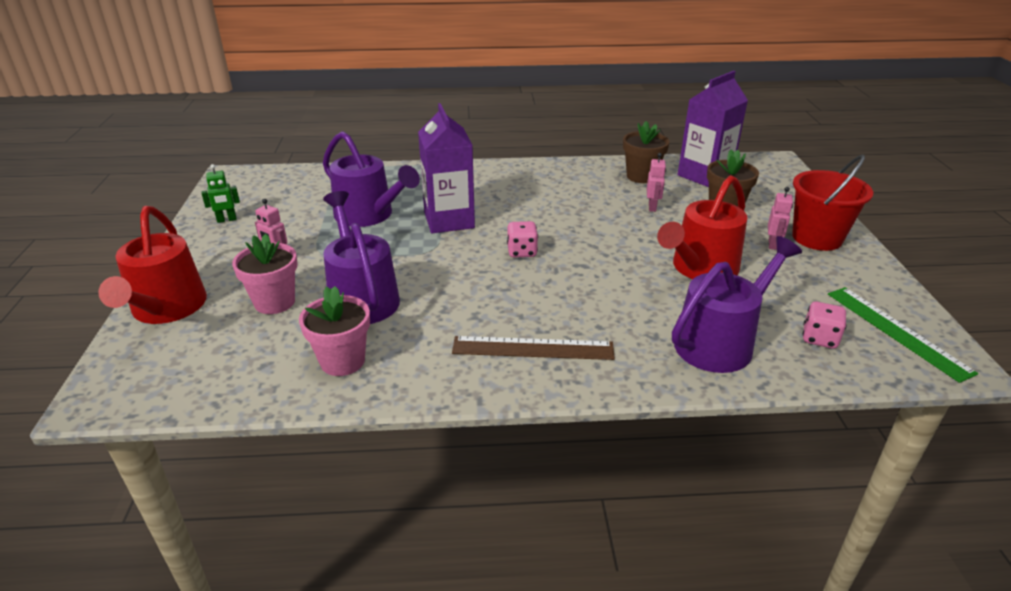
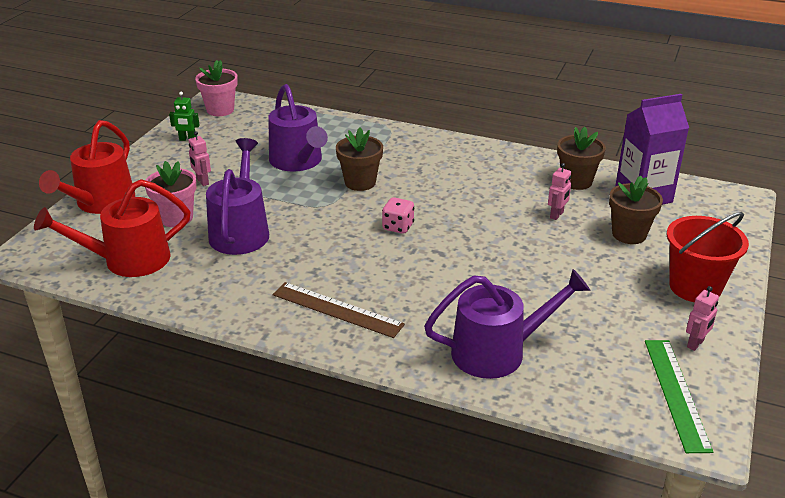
camera: 25 degrees right, 0 degrees up
pink flower pot [299,286,370,376] -> pink flower pot moved to [195,60,238,116]
purple carton [418,103,475,233] -> brown flower pot [336,128,383,191]
red watering can [657,175,747,279] -> red watering can moved to [34,179,190,277]
pink robot [768,187,793,250] -> pink robot moved to [686,286,719,351]
pink dice [802,302,847,349] -> none

